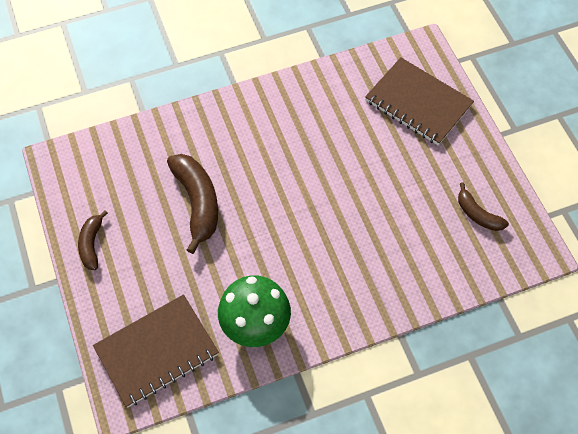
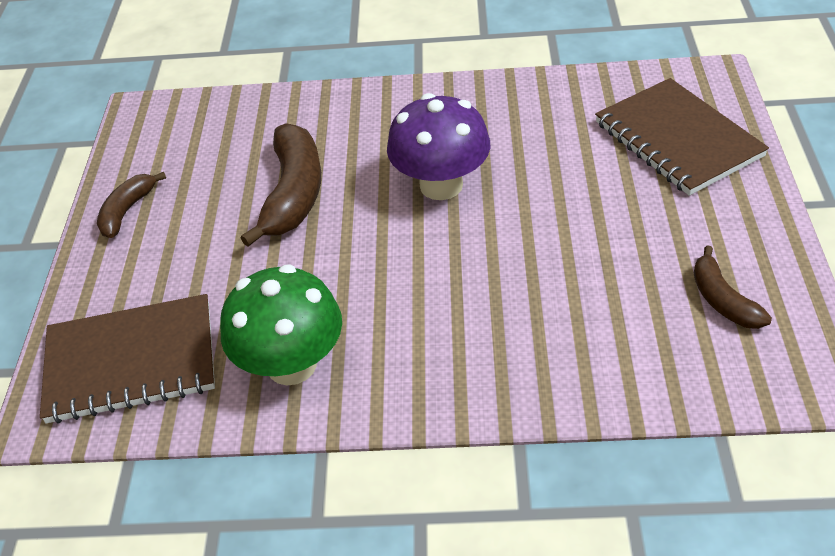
camera: 25 degrees right, 15 degrees down
none -> purple mushroom [387,93,490,200]

